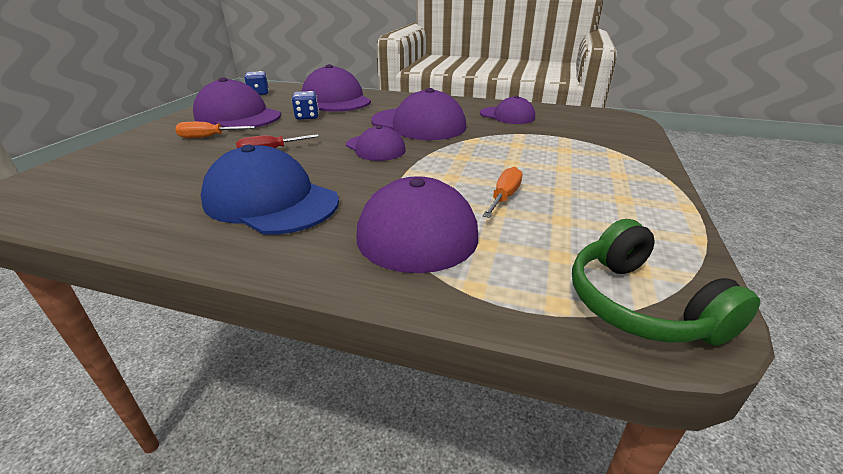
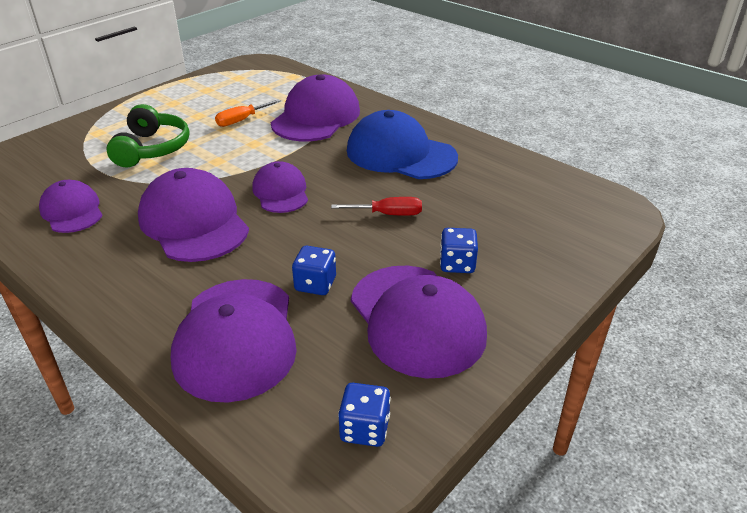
camera: 155 degrees left, 5 degrees up
orange screwdriver [175,122,255,138] -> blue dice [440,228,478,273]
blue cap [201,145,339,235] -> blue cap turned 150 degrees clockwise [347,110,458,179]
green headphones [572,219,760,346] -> green headphones moved to [106,104,190,168]

